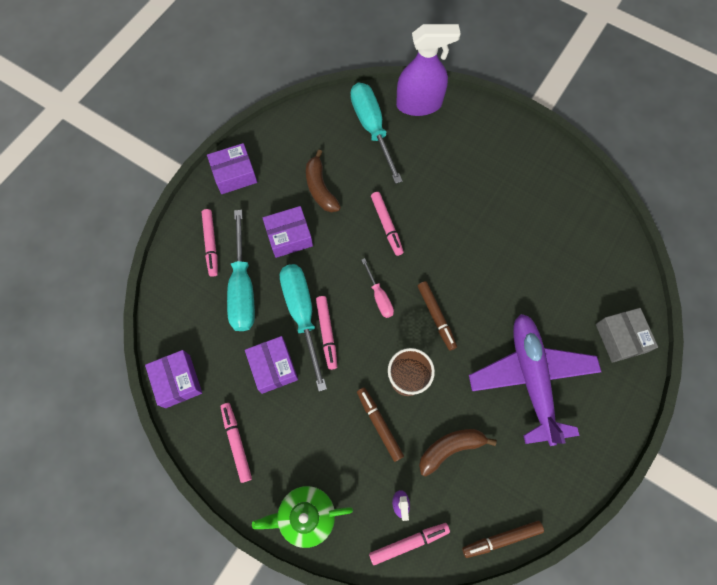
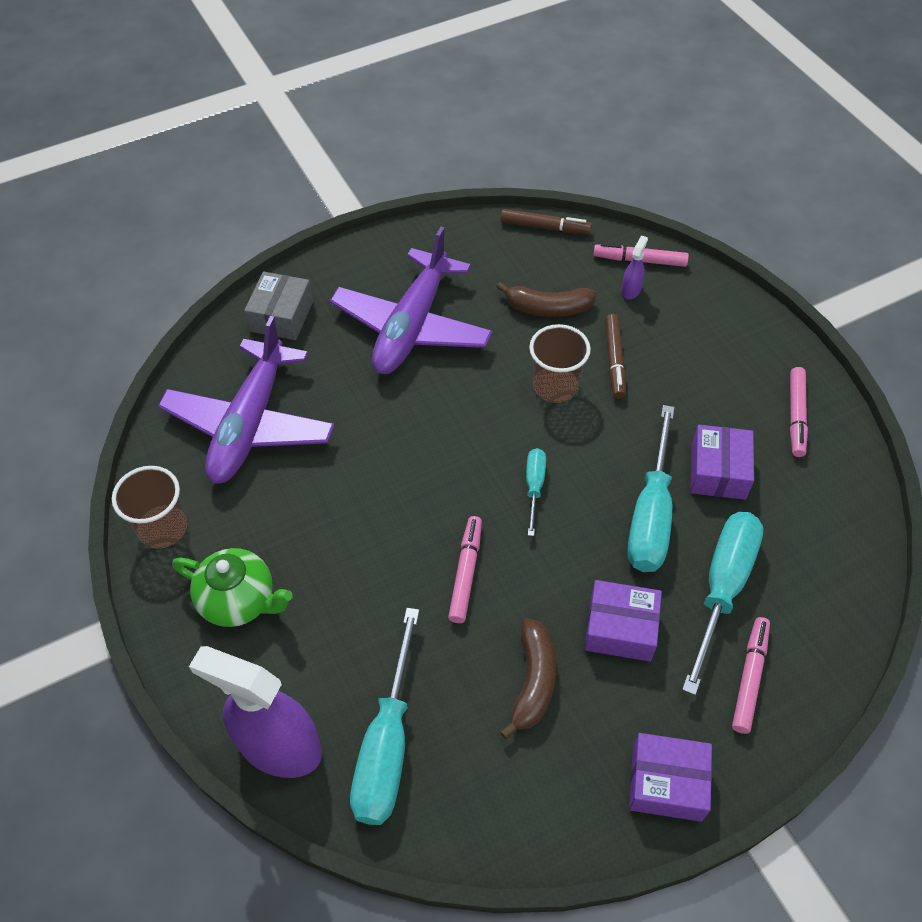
camera: 150 degrees left, 15 degrees down
purple box [145,350,202,408] -> none
green teapot [252,486,353,548] -> green teapot moved to [172,548,292,627]
pink marker [316,296,337,370] -> none
pink screwdriver [361,258,394,318] -> turquoise screwdriver [526,448,546,536]
brown marker [418,281,457,351] -> none
none -> brown cup [112,466,187,549]
none -> purple plane [158,316,335,484]

